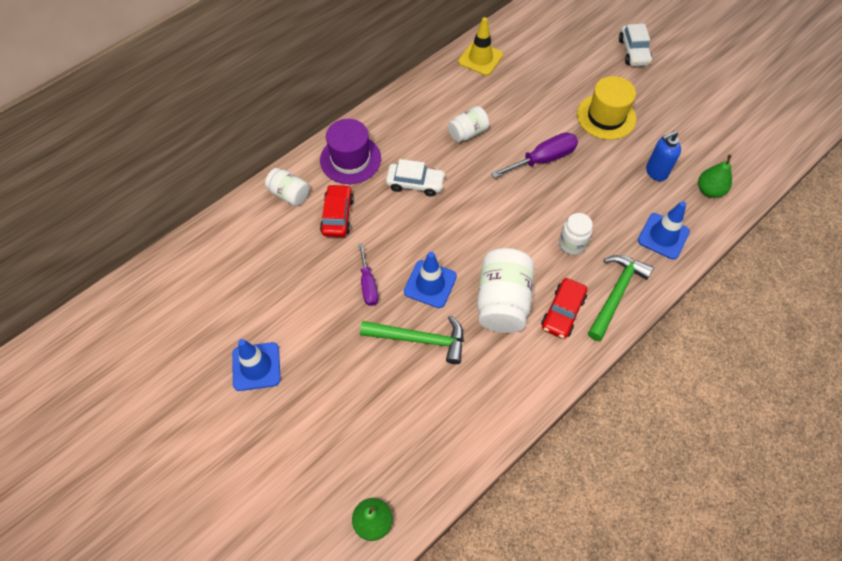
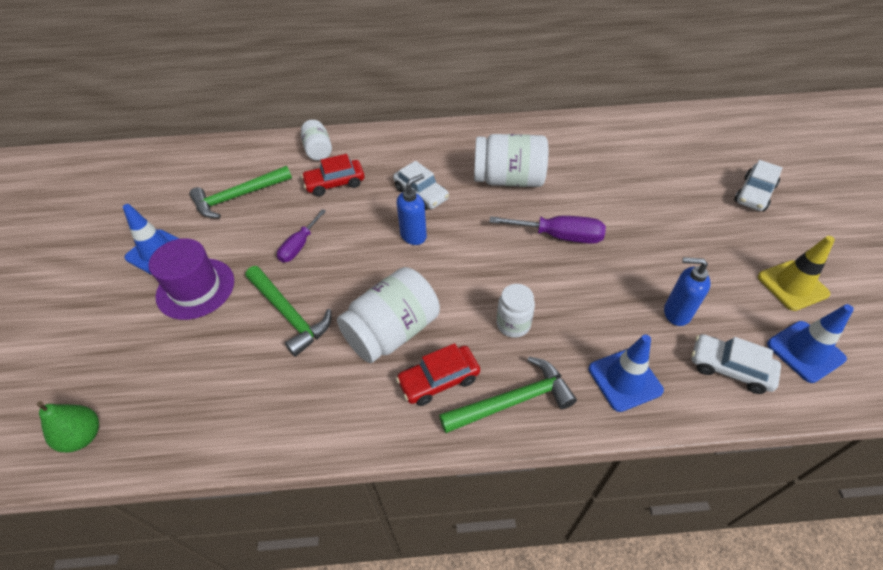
camera: 40 degrees right, 10 degrees down
purple hat [320,119,381,184] -> purple hat moved to [149,238,234,320]
red car [320,184,354,237] -> red car turned 150 degrees counterclockwise [301,154,365,196]
blue traffic cone [404,252,457,308] -> blue traffic cone moved to [767,304,854,383]
white jar [448,106,489,142] -> white jar [474,134,548,187], size x1.76
yellow traffic cone [458,17,503,76] -> yellow traffic cone moved to [758,236,835,311]
yellow hat [577,76,636,140] -> none
green pear [698,155,732,198] -> white car [691,334,781,394]
none -> green hammer [190,166,292,218]
none -> blue soap dispenser [397,174,427,245]

